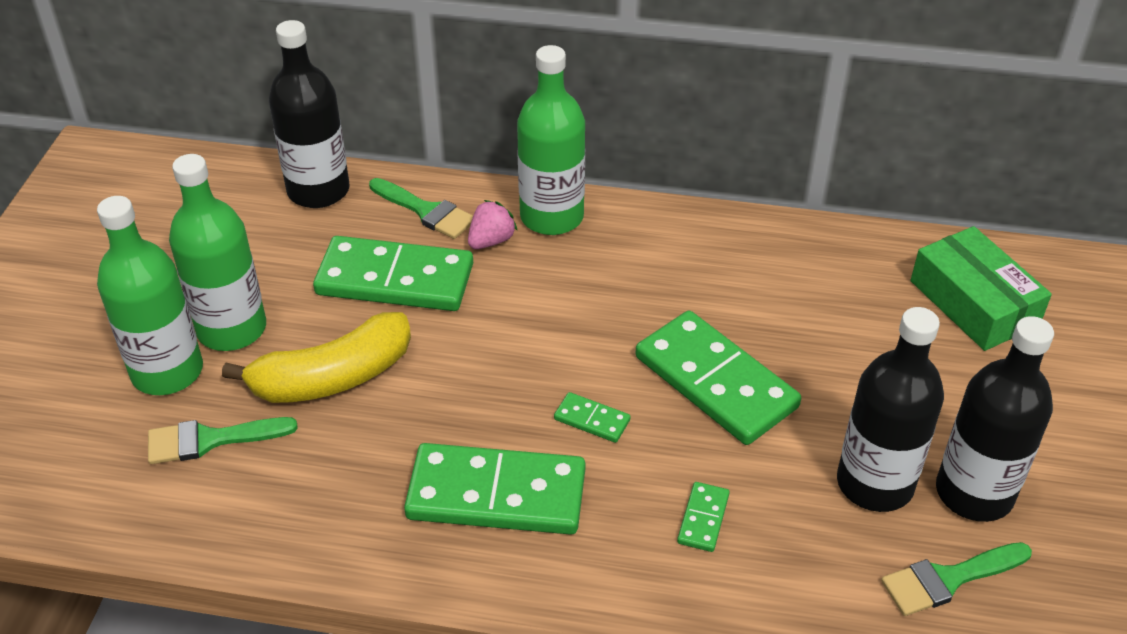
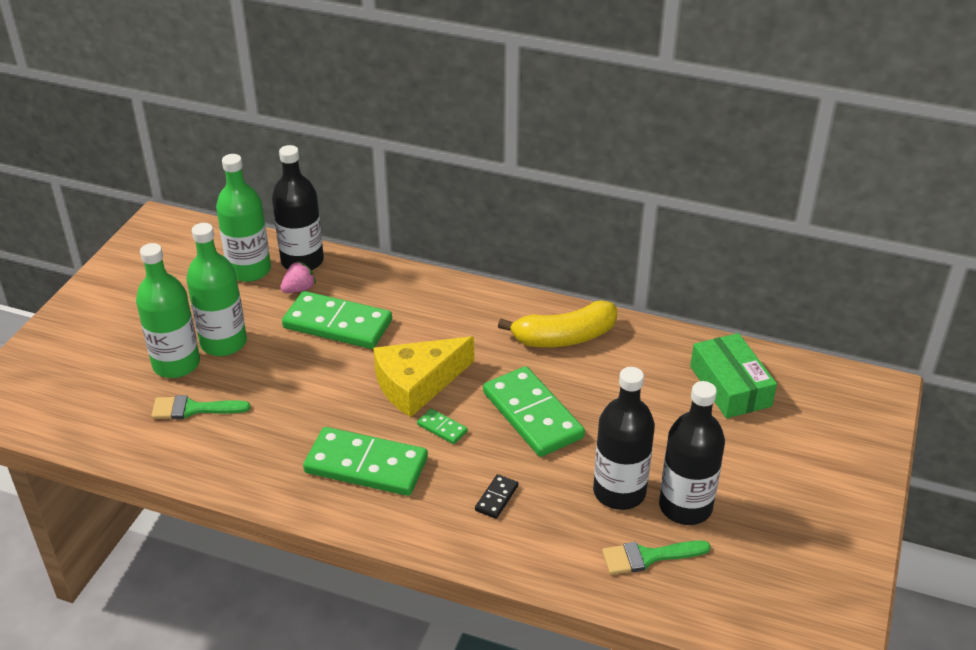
camera: 10 degrees right, 5 degrees down
yellow banana [222,312,411,403] -> yellow banana moved to [498,300,617,347]
green brush [369,178,473,239] -> none
pink strawberry [468,200,518,249] -> pink strawberry moved to [280,261,316,293]
green bottle [517,45,585,235] -> green bottle moved to [216,154,271,282]
green domino [677,482,730,552] -> black domino [475,474,518,519]
none -> yellow cheese [373,336,474,417]

